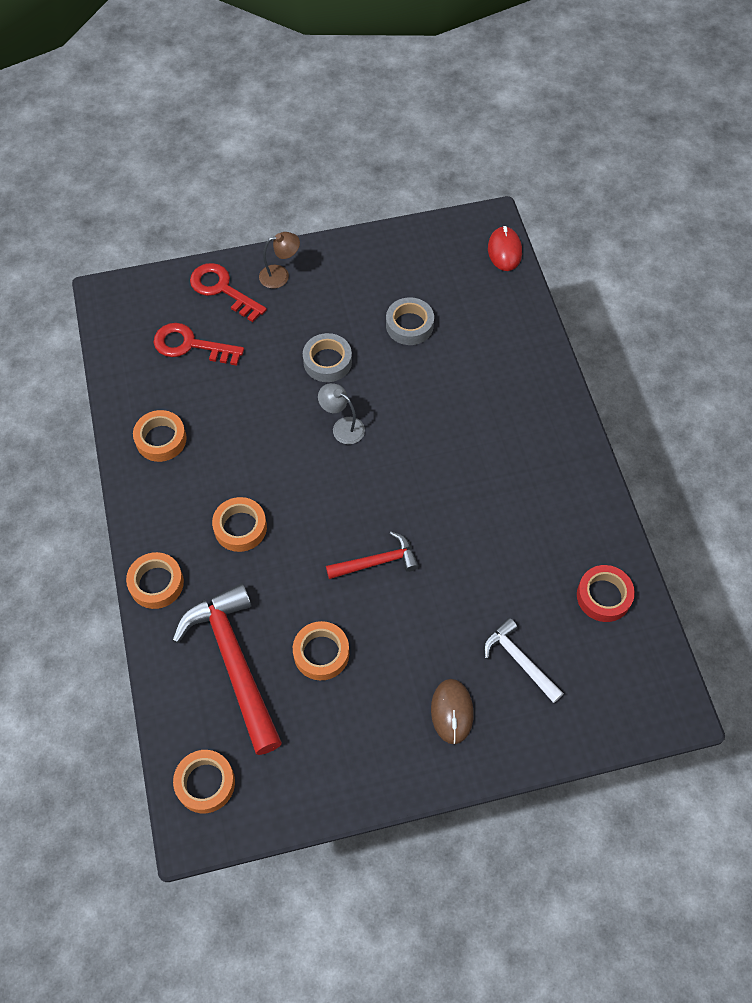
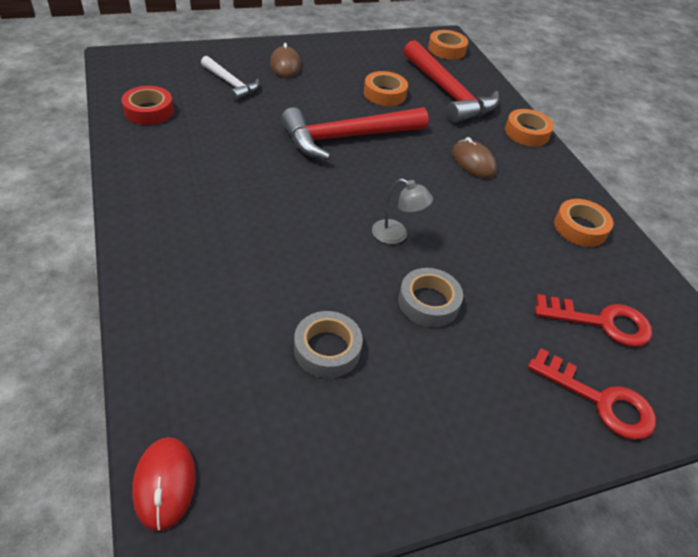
camera: 170 degrees right, 15 degrees down
orange tape [212,497,267,552] -> brown mouse [452,137,497,179]
brown lamp [259,232,300,289] -> none
red hammer [326,531,419,579] -> red hammer [281,107,429,160], size x1.83

